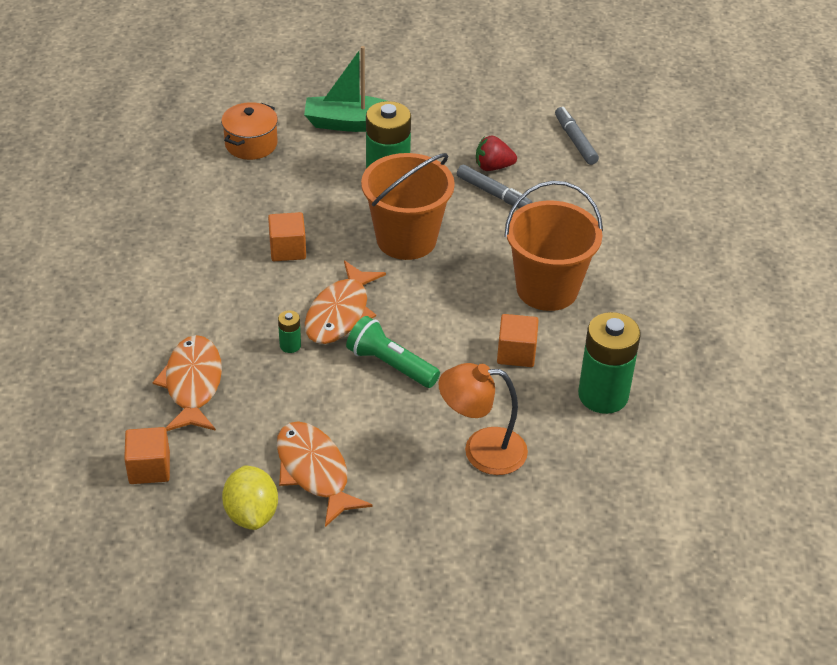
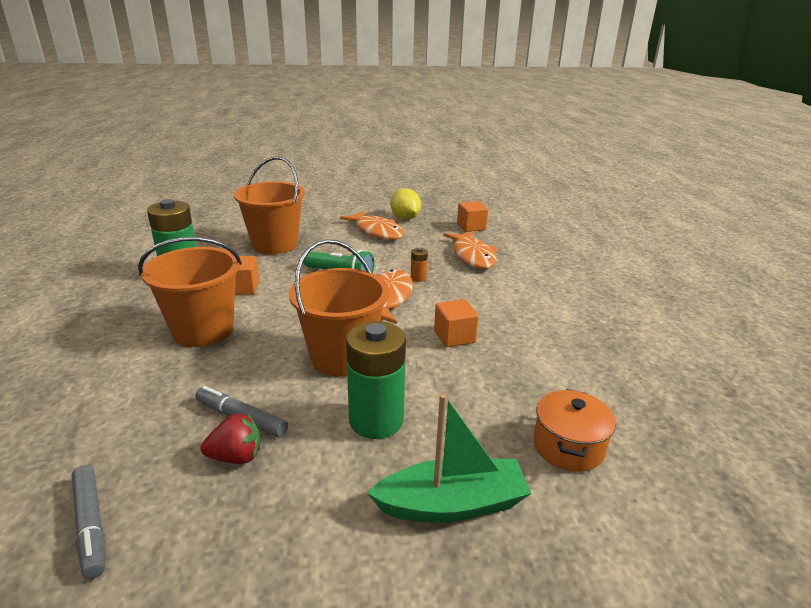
camera: 170 degrees right, 15 degrees down
green battery [278,310,301,353] -> orange battery [411,248,428,282]
orange lamp [438,363,528,475] -> orange bucket [234,157,305,254]

